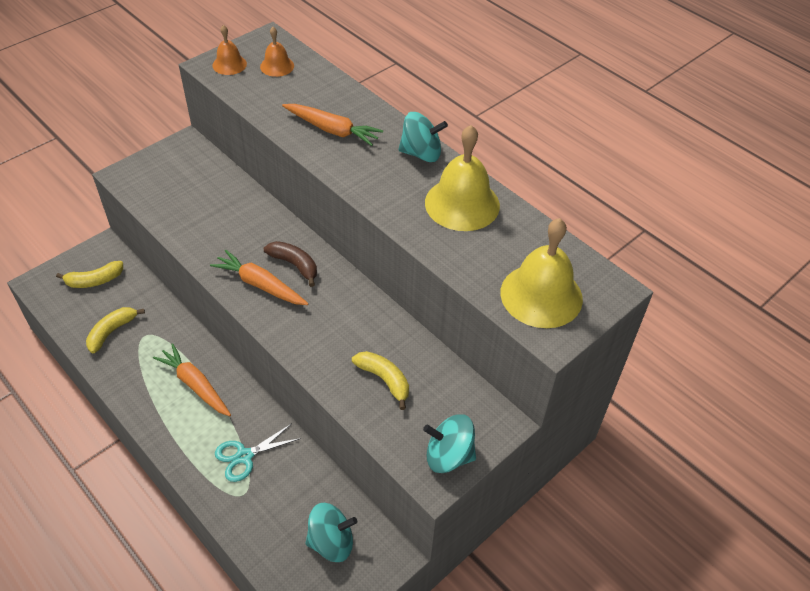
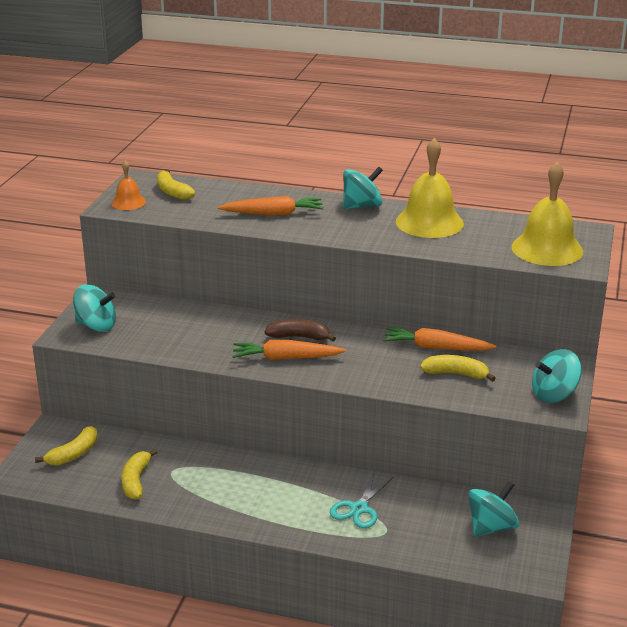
camera: 30 degrees left, 20 degrees down
orange carrot [153,343,231,416] -> orange carrot moved to [383,327,496,351]
orange bell [260,27,294,77] -> yellow banana [157,169,195,200]
none -> turquoise spinning top [73,285,116,332]

